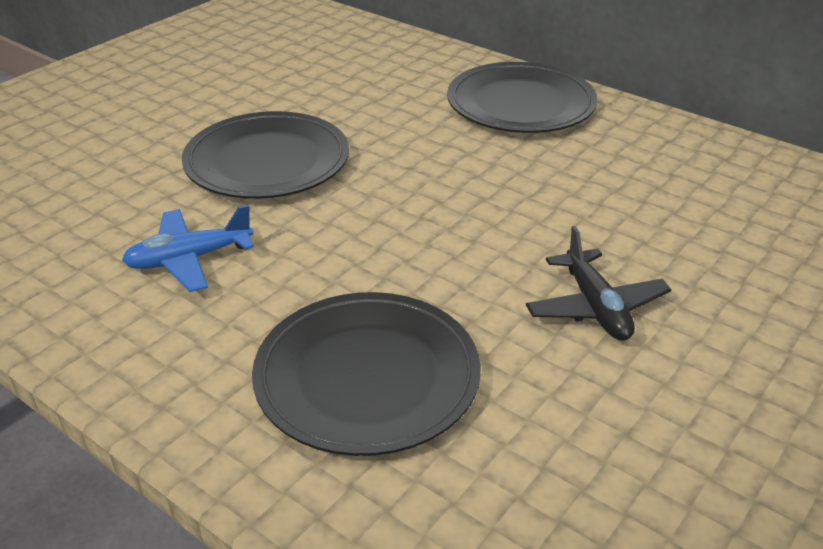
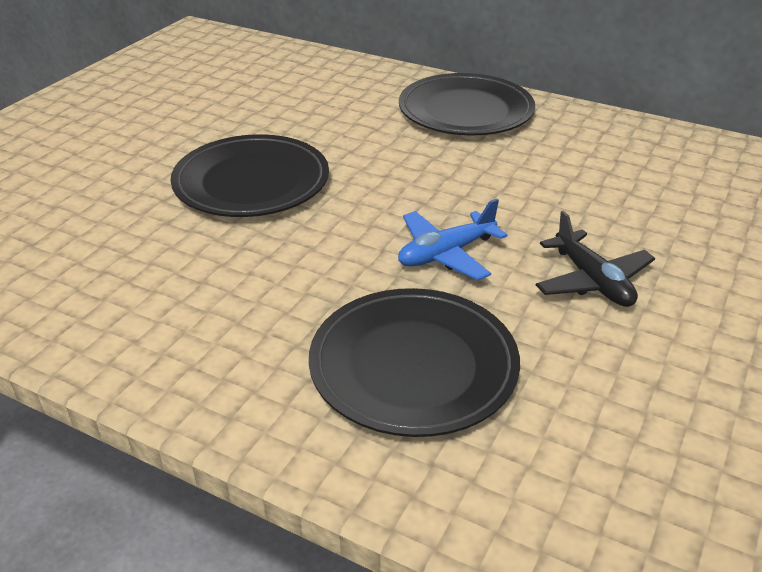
camera: 10 degrees left, 0 degrees up
blue plane [122,205,254,292] -> blue plane moved to [398,199,507,280]

